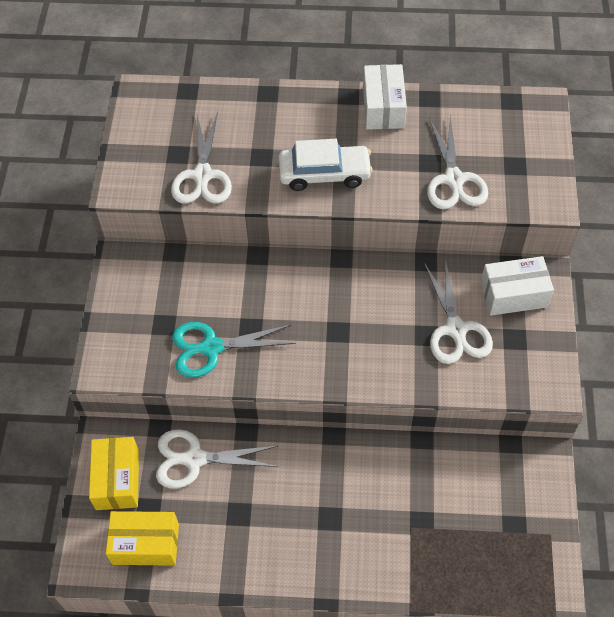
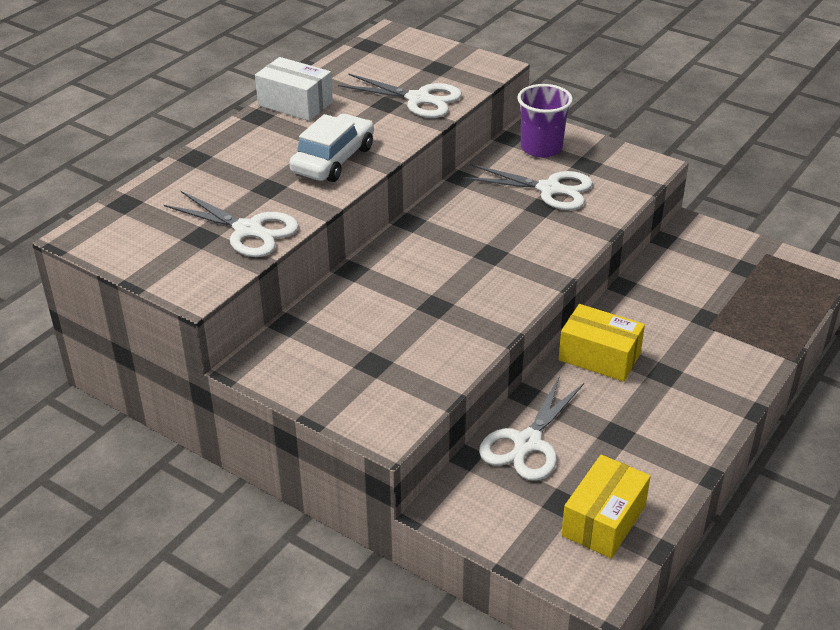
camera: 60 degrees left, 20 degrees down
yellow box [89,437,139,510] -> yellow box moved to [559,304,645,382]
turquoise scissors [172,322,296,378] -> none
white box [481,256,554,316] -> purple cup [517,84,573,158]

